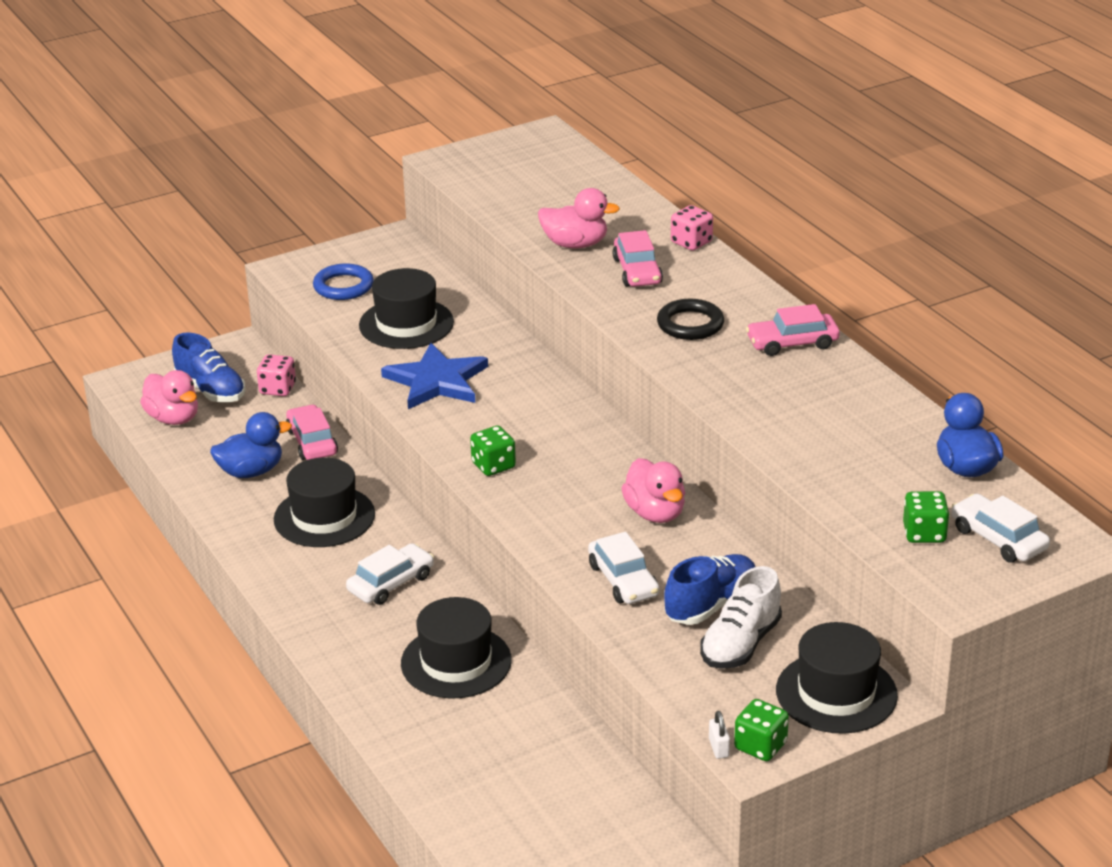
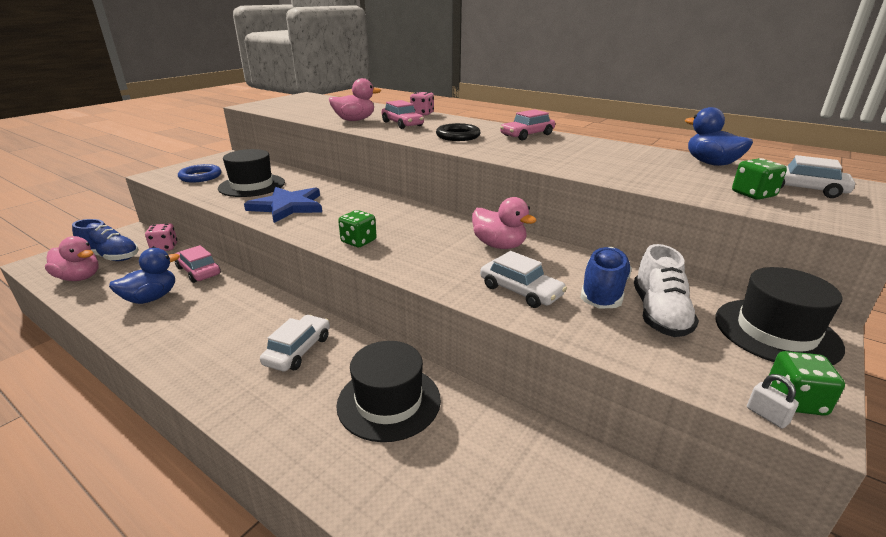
camera: 25 degrees left, 5 degrees down
black hat [274,458,375,547] -> none

